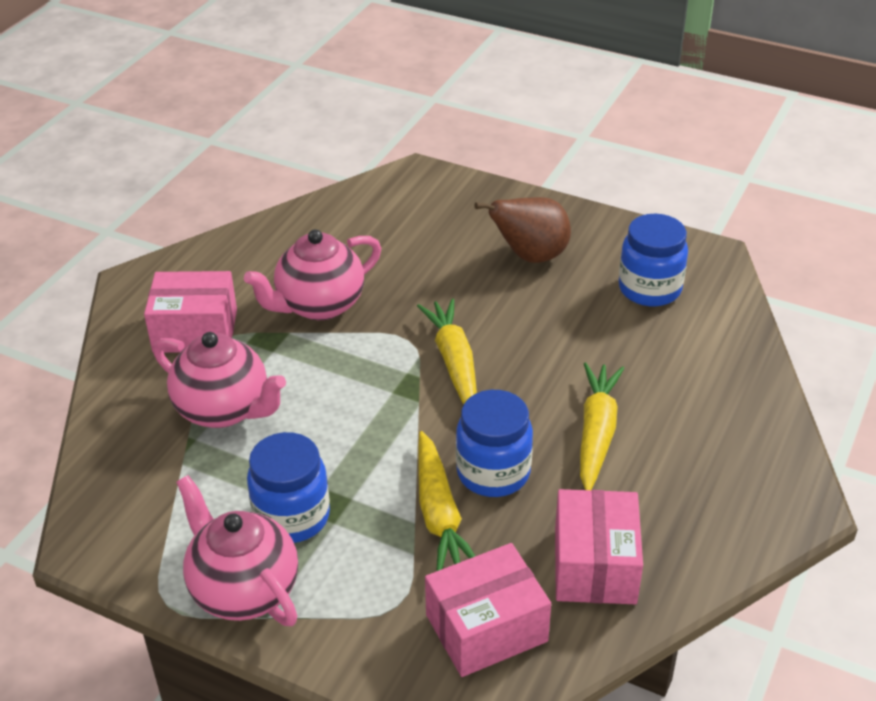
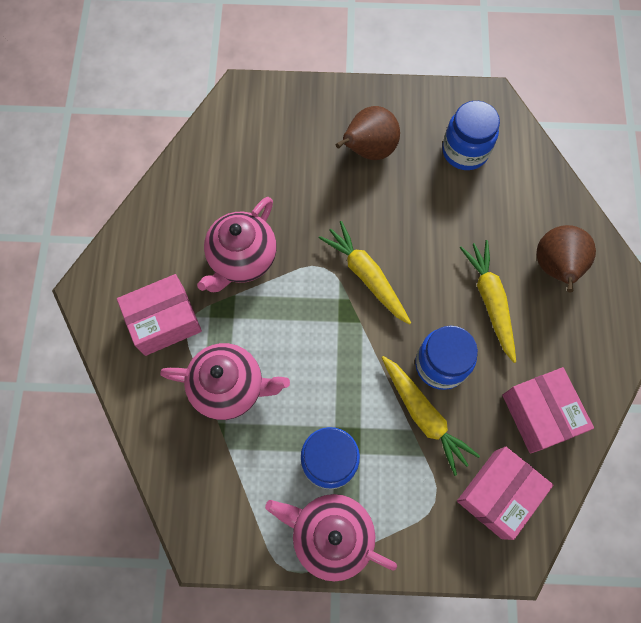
camera: 25 degrees left, 30 degrees up
none -> brown pear [537,225,596,292]

